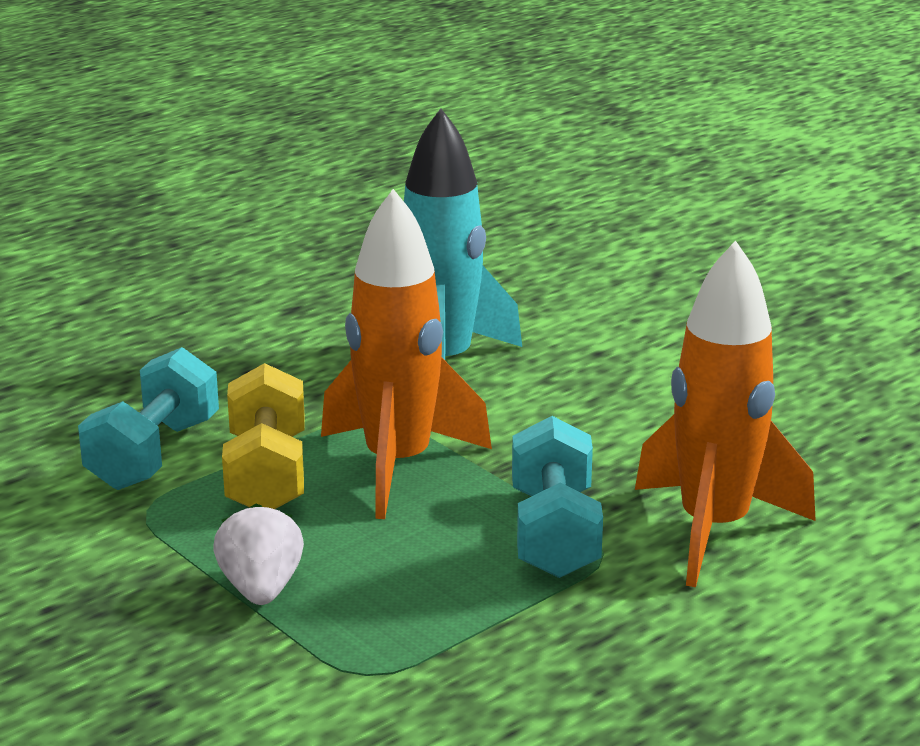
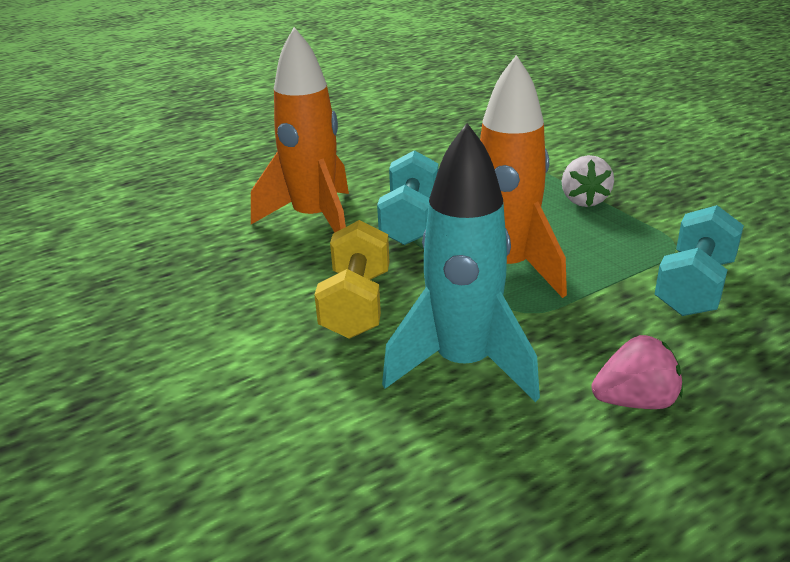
camera: 170 degrees left, 5 degrees up
yellow dumbbell [222,363,305,509] -> yellow dumbbell moved to [314,220,389,339]
none -> pink strawberry [592,335,683,409]

